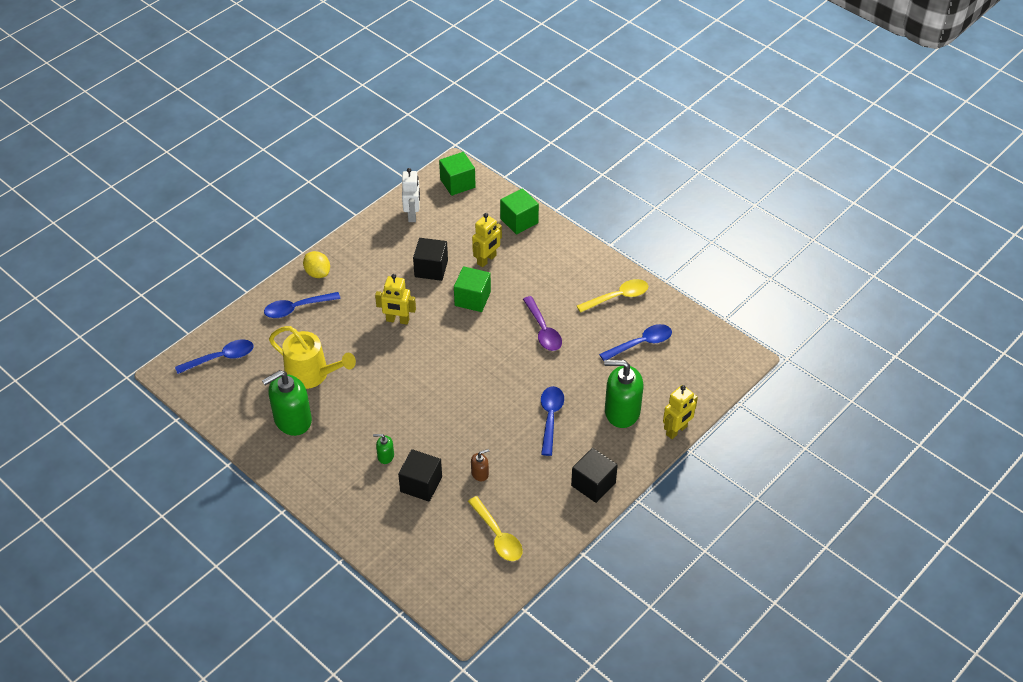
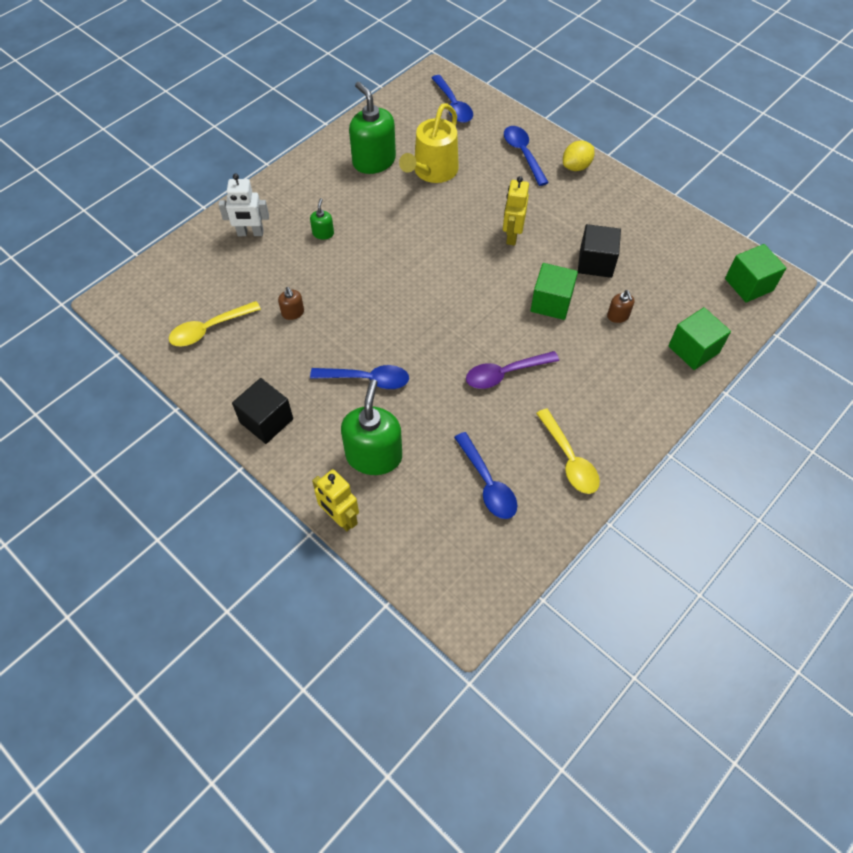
camera: 90 degrees right, 10 degrees up
black cube [398,449,442,502] -> none
white robot [402,168,420,222] -> white robot moved to [218,173,269,236]
yellow robot [472,213,502,267] -> brown soap dispenser [607,290,634,323]

